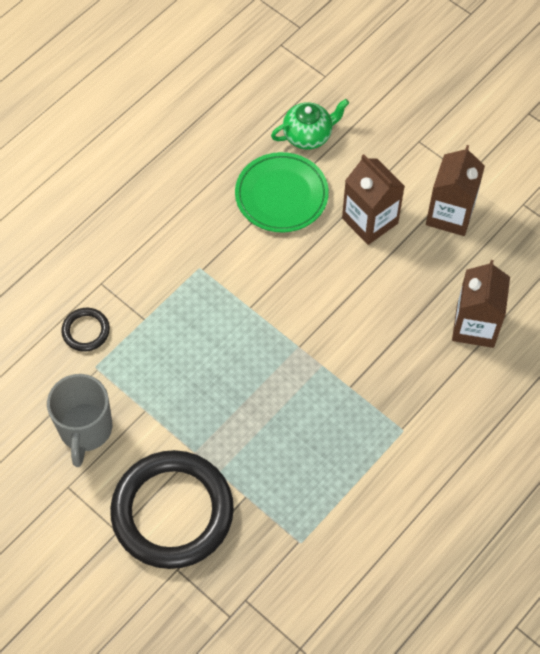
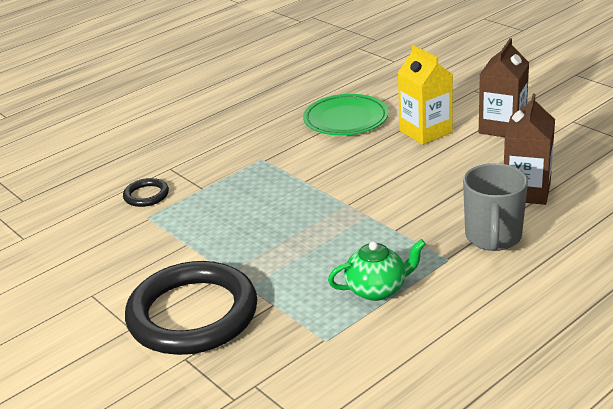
camera: 10 degrees right, 30 degrees down
grey mug [47,374,112,467] -> grey mug moved to [463,163,528,251]
green teapot [271,99,349,150] -> green teapot moved to [328,239,426,301]
brown carton [342,154,405,245] -> yellow carton [398,45,453,145]

